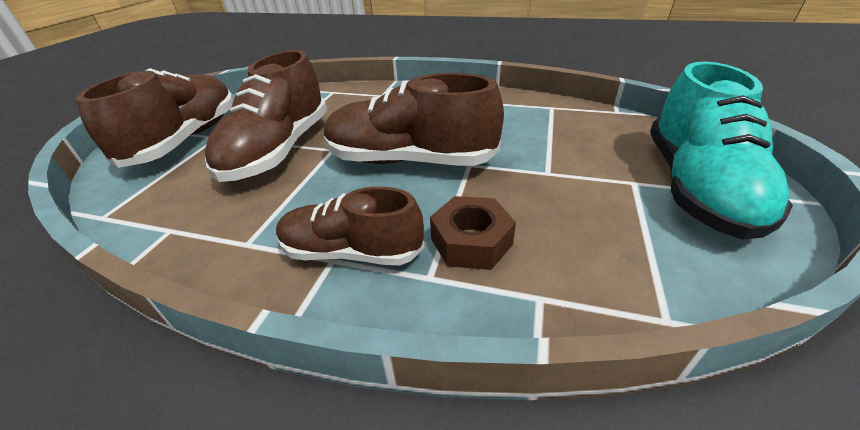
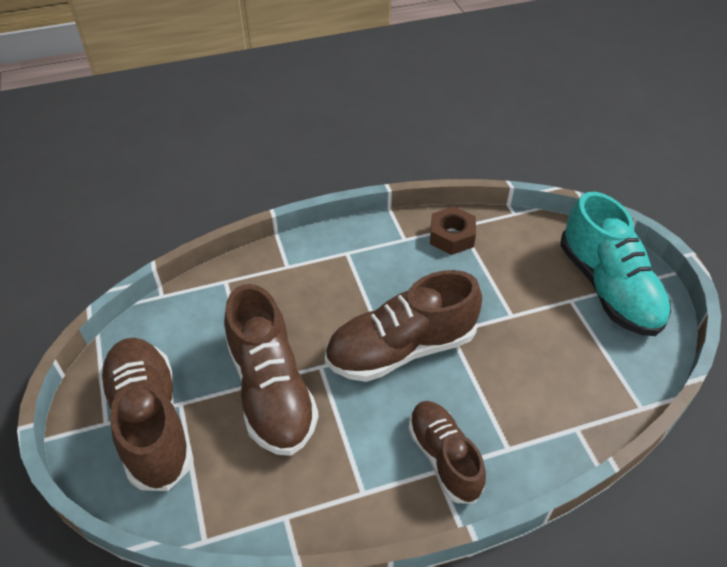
camera: 35 degrees left, 10 degrees up
brown shoe [276,187,424,265] -> brown shoe turned 90 degrees clockwise [408,401,486,504]
brown nut [430,196,516,270] -> brown nut moved to [430,206,476,255]

